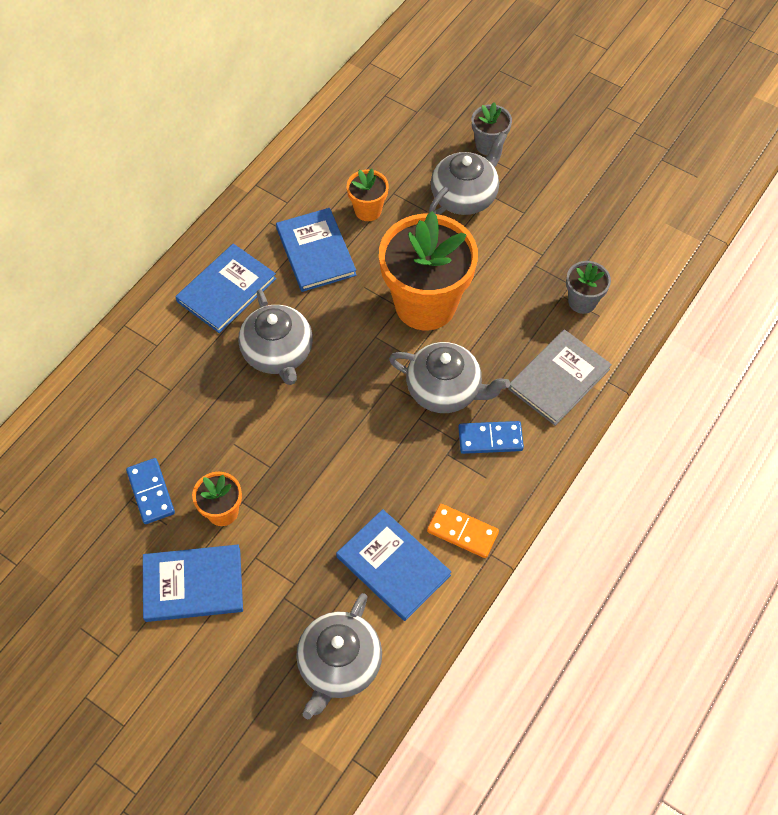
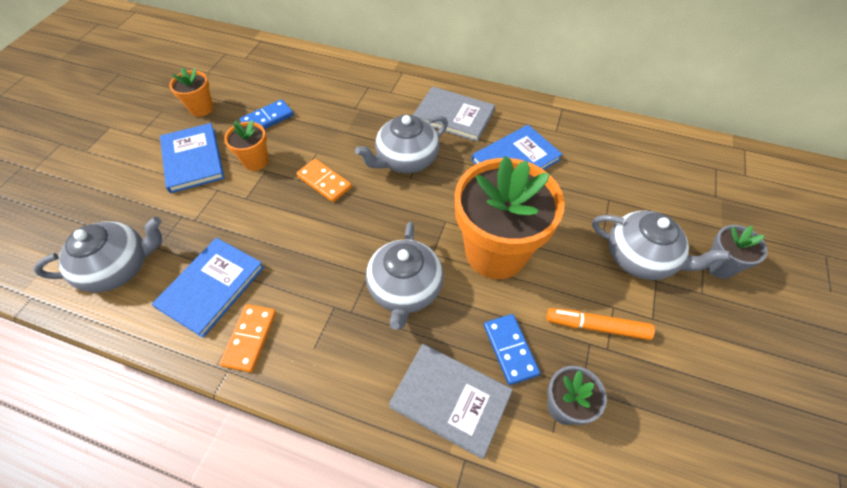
camera: 75 degrees right, 5 degrees down
blue book [175,244,277,333] -> grey book [413,86,495,142]
grey teapot [296,593,382,719] -> grey teapot turned 150 degrees clockwise [34,217,162,292]
orange flower pot [347,169,389,221] -> orange flower pot moved to [169,67,213,117]
blue domino [458,421,524,454] -> blue domino moved to [484,314,540,385]
none -> orange domino [296,159,352,202]
none -> orange marker [546,308,655,340]

